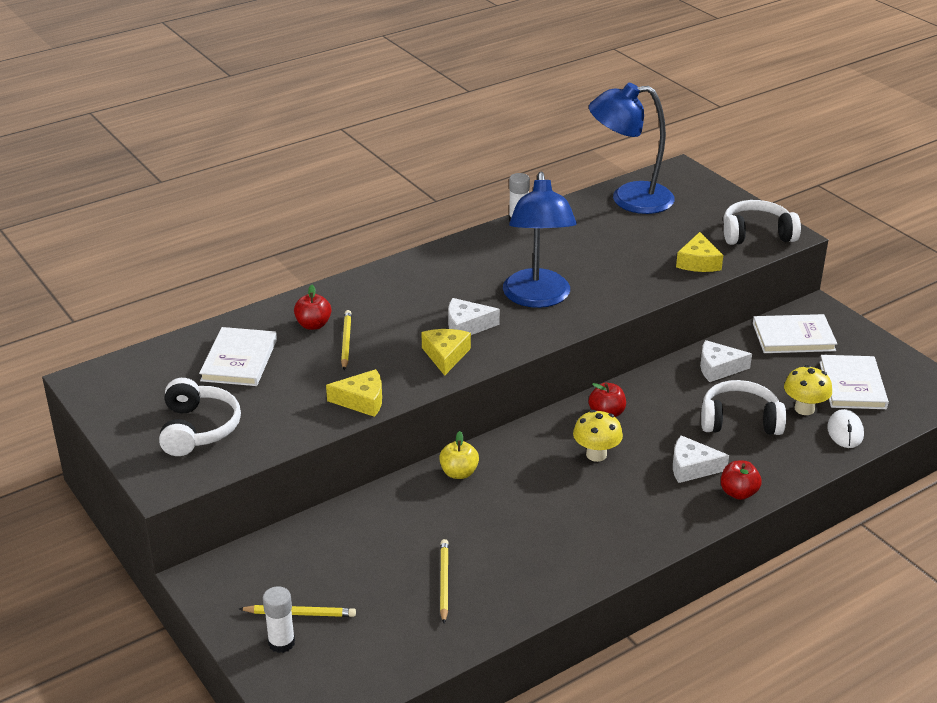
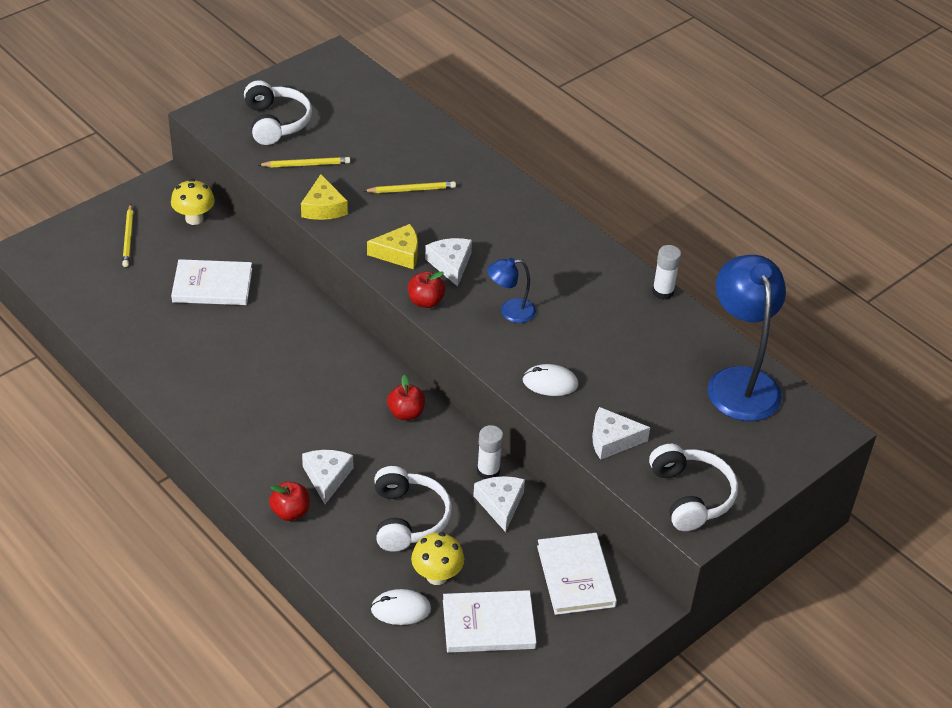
camera: 80 degrees right, 10 degrees up
white headphones [159,378,241,456] -> white headphones turned 90 degrees counterclockwise [244,80,312,145]
white book [199,327,277,386] -> white book moved to [171,259,252,305]
white glue stick [263,586,295,653] -> white glue stick moved to [477,425,503,479]
red apple [294,285,331,330] -> red apple moved to [408,271,445,308]
yellow apple [439,431,479,479] -> none
yellow pencil [440,539,449,623] -> yellow pencil moved to [258,157,350,167]
blue lamp [503,172,576,308] -> blue lamp [487,258,536,323], size x0.49
yellow mushroom [573,410,623,462] -> yellow mushroom moved to [171,179,215,225]
yellow cheese [676,232,723,272] -> white cheese [592,407,650,460]
none -> white mouse [523,364,578,396]

